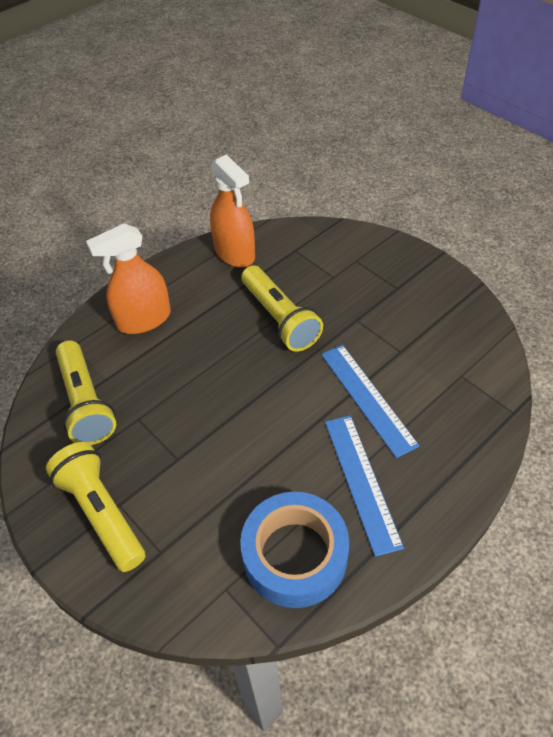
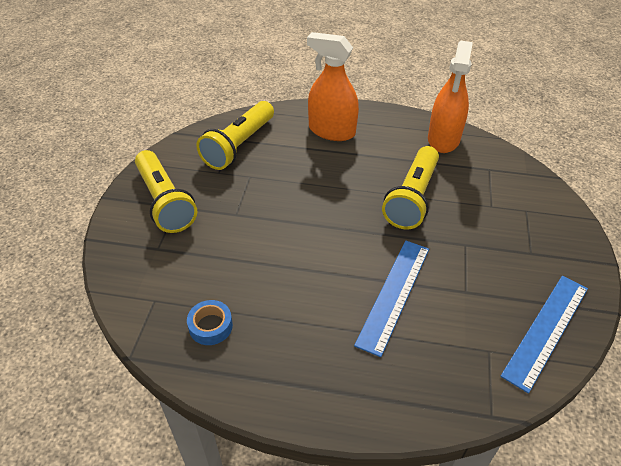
camera: 50 degrees right, 5 degrees down
yellow flashlight [46,442,145,572] -> yellow flashlight turned 135 degrees clockwise [135,150,197,233]
blue tape [240,492,349,608] -> blue tape [187,300,233,345], size x0.45
blue ruler [325,415,404,557] -> blue ruler moved to [500,275,588,394]

